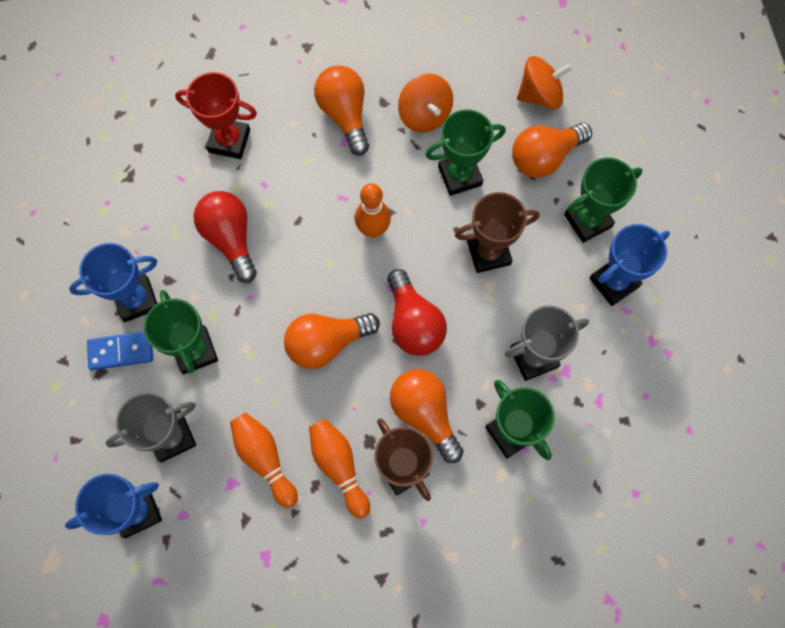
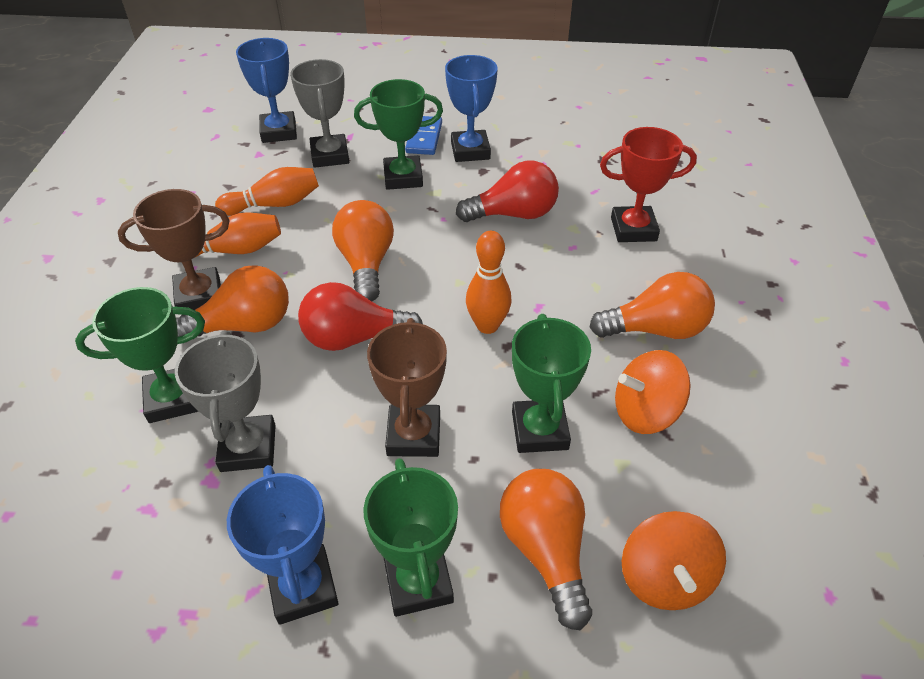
camera: 105 degrees right, 25 degrees down
red trophy [175,72,257,159] -> red trophy turned 60 degrees clockwise [600,127,697,242]

